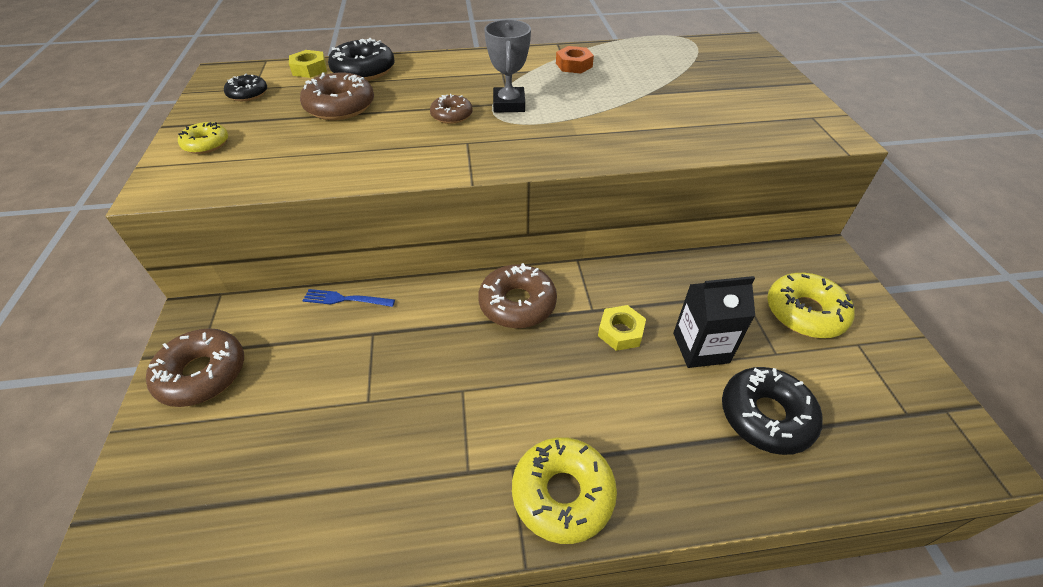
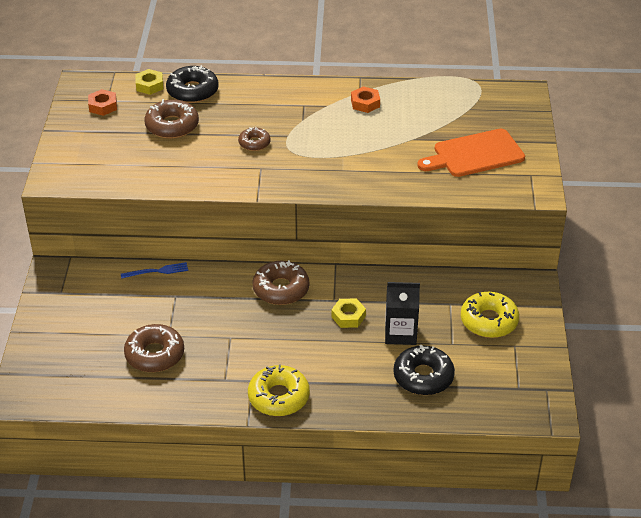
camera: 10 degrees right, 5 degrees down
brown donut [146,328,244,407] -> brown donut moved to [124,324,184,372]
yellow donut [178,122,228,154] -> none
black donut [224,74,267,101] -> orange nut [88,89,117,116]
blue fork [303,289,395,307] -> blue fork turned 150 degrees clockwise [121,262,188,279]
grey trophy [484,20,531,113] -> none
none -> orange cutting board [417,129,525,177]

